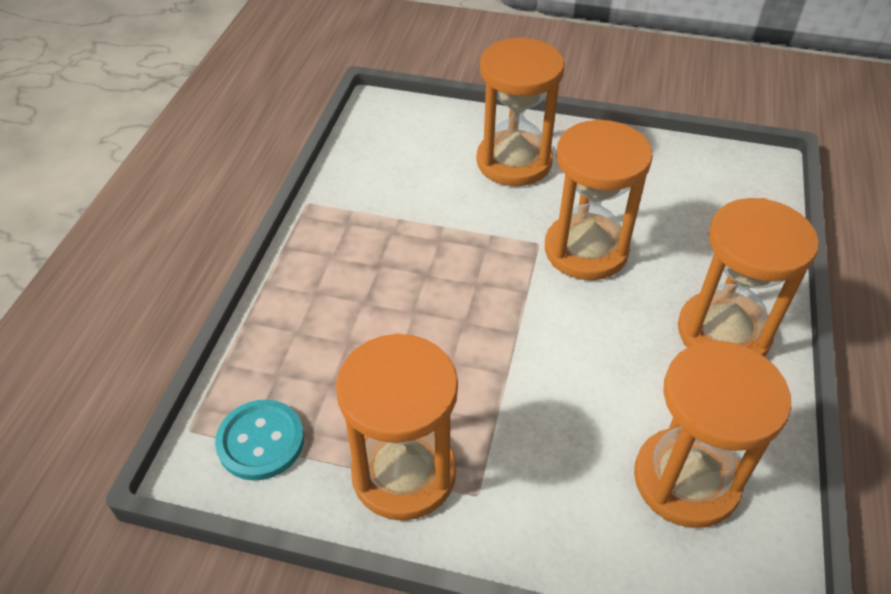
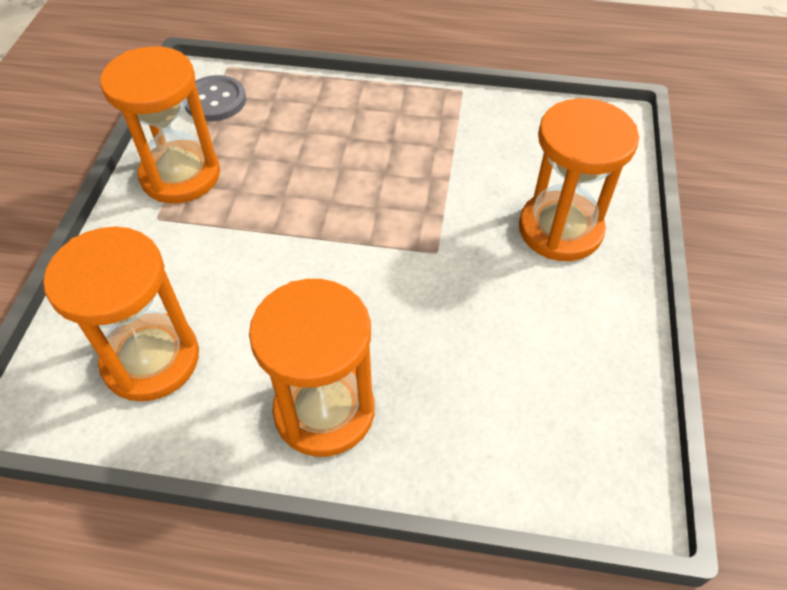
camera: 85 degrees right, 5 degrees up
turquoise button [215,400,304,481] -> grey button [185,75,246,121]
orange hourglass [545,119,653,280] -> none

